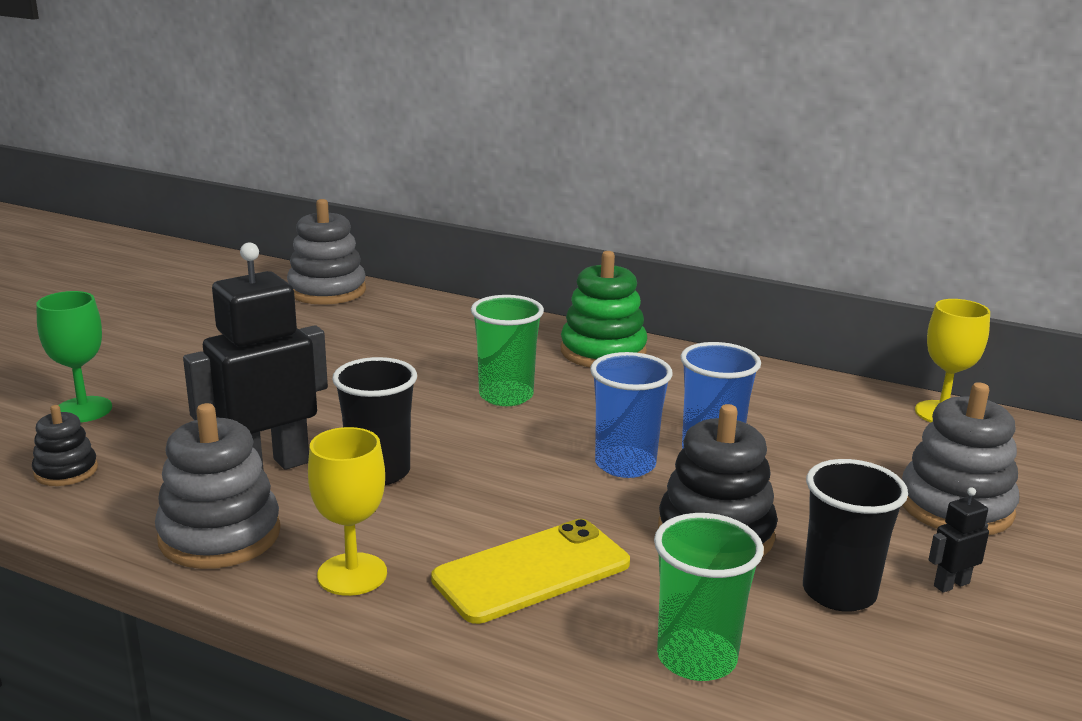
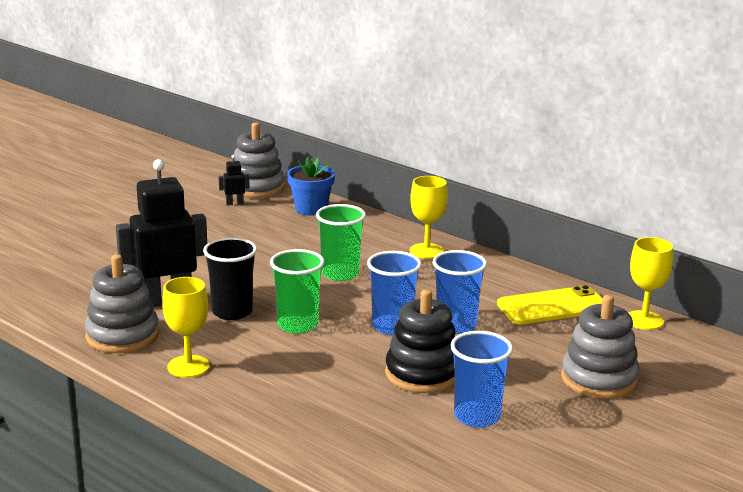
camera: 15 degrees right, 0 degrees up
black stacking toy [32,405,98,486] -> none
green goblet [36,291,112,422] -> none
yellow phone [431,519,630,624] -> yellow phone moved to [497,285,602,324]
green stacking toy [561,251,647,368] -> yellow goblet [410,176,448,259]
green cup [654,513,764,681] -> green cup moved to [270,249,325,334]
black cup [803,459,908,612] -> blue cup [451,331,513,428]
black robot [928,487,989,593] -> black robot moved to [219,155,250,206]
none -> blue flower pot [287,157,335,216]

